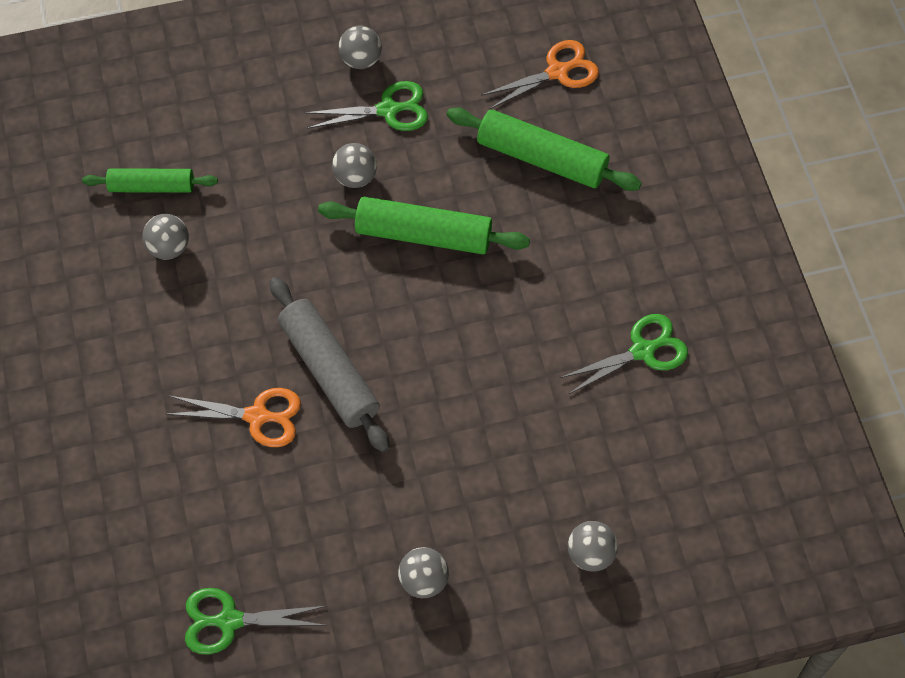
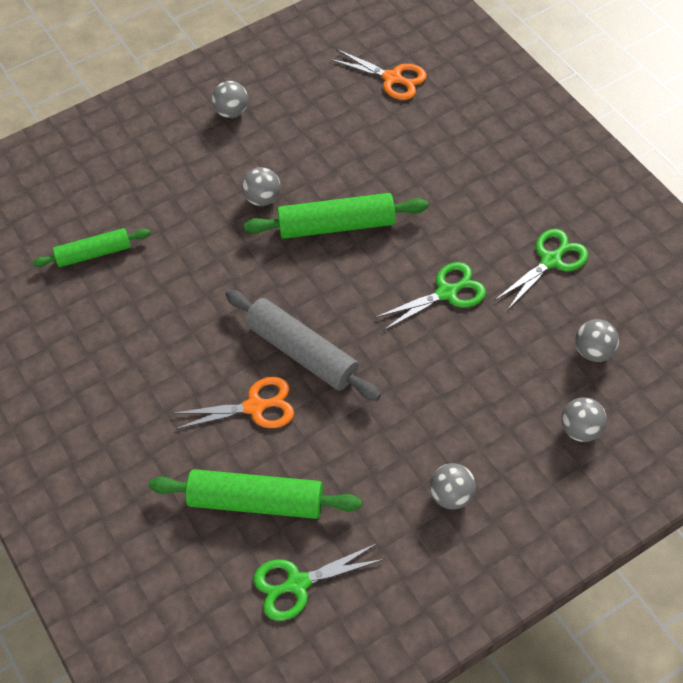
camera: 15 degrees left, 5 degrees down
grey ball [142,214,189,260] -> grey ball moved to [575,319,619,362]
green scissors [304,81,428,131] -> green scissors moved to [375,262,486,331]
green rolling pin [447,107,642,191] -> green rolling pin moved to [149,469,362,519]
orange scissors [481,40,599,109] -> orange scissors turned 75 degrees clockwise [330,49,427,100]

